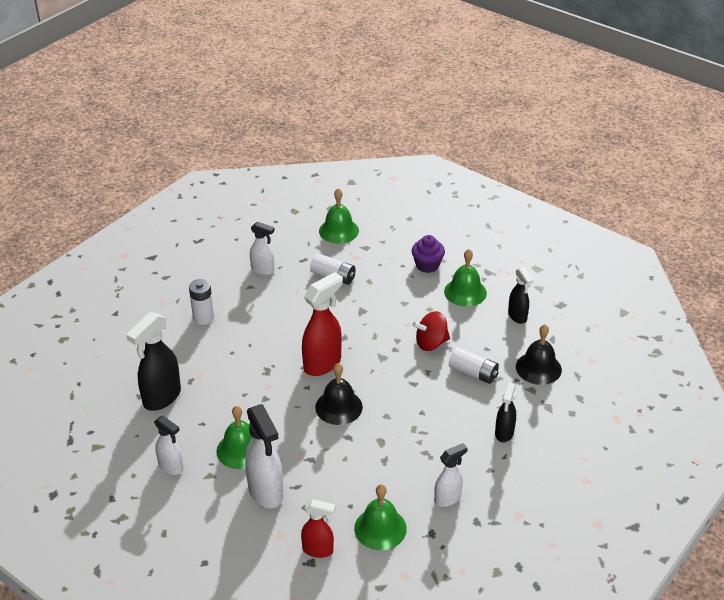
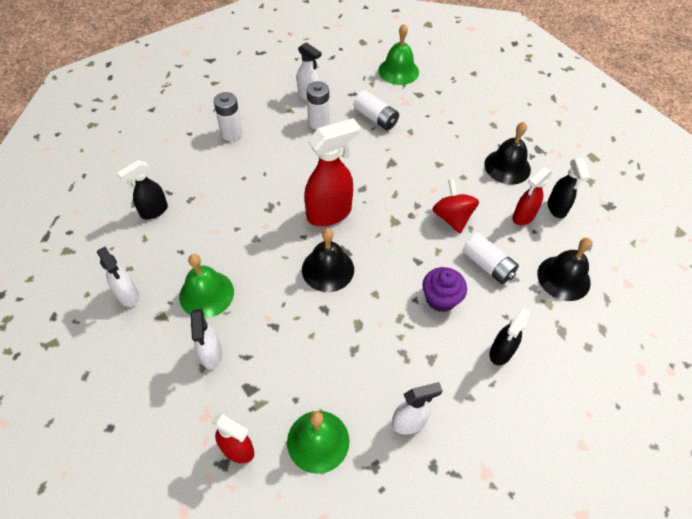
camera: 15 degrees right, 15 degrees up
black spray bottle [126,312,181,411] -> black spray bottle [117,160,168,219], size x0.60
white spray bottle [245,404,283,508] -> white spray bottle [191,309,222,369], size x0.60
purple cupcake [411,235,445,273] -> purple cupcake moved to [423,267,467,312]
red spinning top [412,311,450,351] -> red spinning top turned 75 degrees clockwise [432,179,479,233]
green bell [444,249,487,307] -> black bell [484,122,531,185]
none -> white battery [307,81,329,130]
none -> red spray bottle [512,167,552,225]

